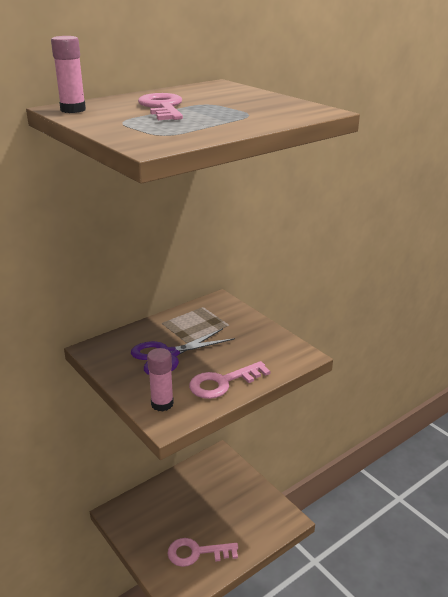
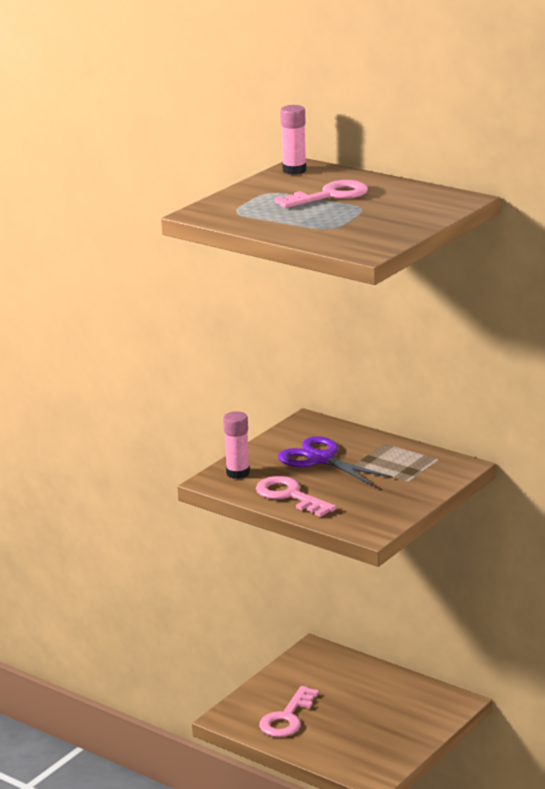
camera: 75 degrees right, 5 degrees down
pink key [167,538,238,567] -> pink key turned 135 degrees counterclockwise [259,686,319,737]

